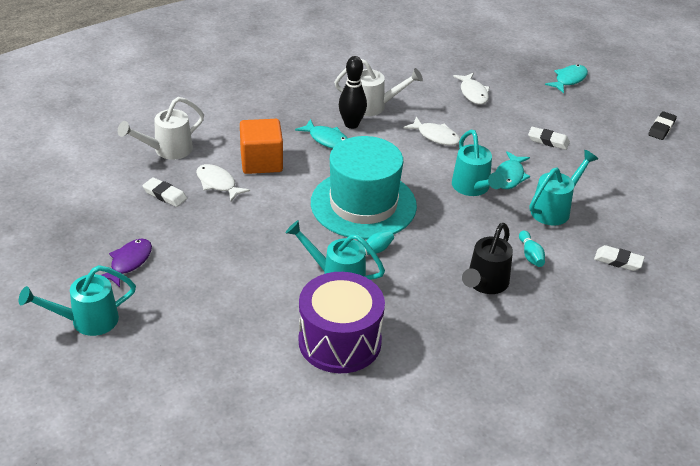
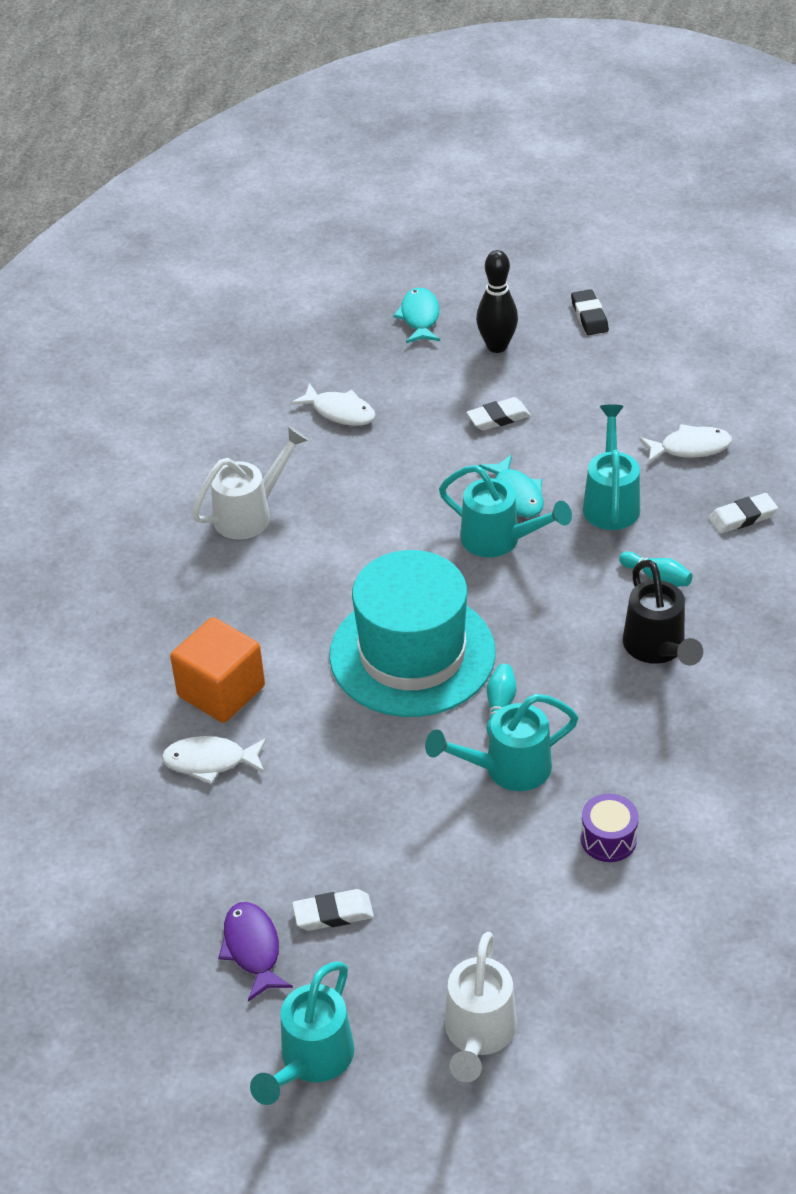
camera: 40 degrees left, 5 degrees up
white watering can [118,97,204,160] -> white watering can moved to [445,932,517,1082]
white eraser [142,177,187,207] -> white eraser moved to [292,889,374,931]
turquoise fish [295,119,348,149] -> none
purple drum [299,272,385,373] -> purple drum [581,793,639,862], size x0.45
black bowling pin [339,56,367,129] -> black bowling pin moved to [476,250,518,353]
white fish [403,117,460,146] -> white fish moved to [639,424,732,463]

